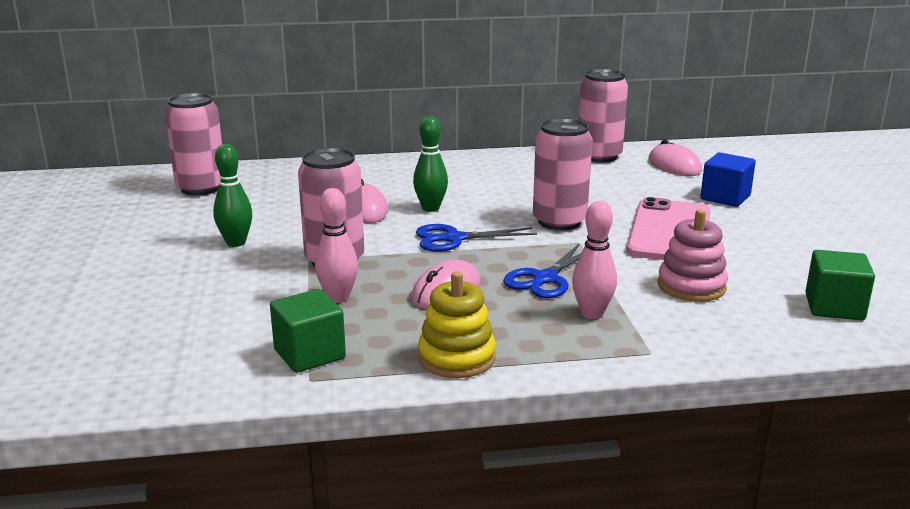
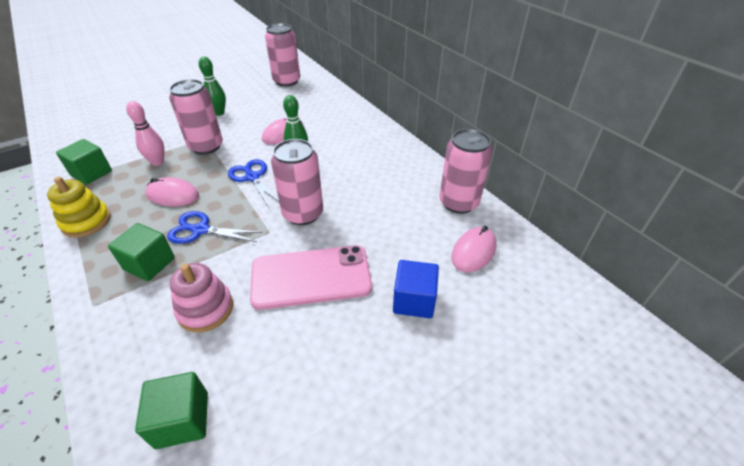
camera: 65 degrees right, 20 degrees up
pink bowling pin [572,201,617,319] -> green cube [108,223,175,281]

